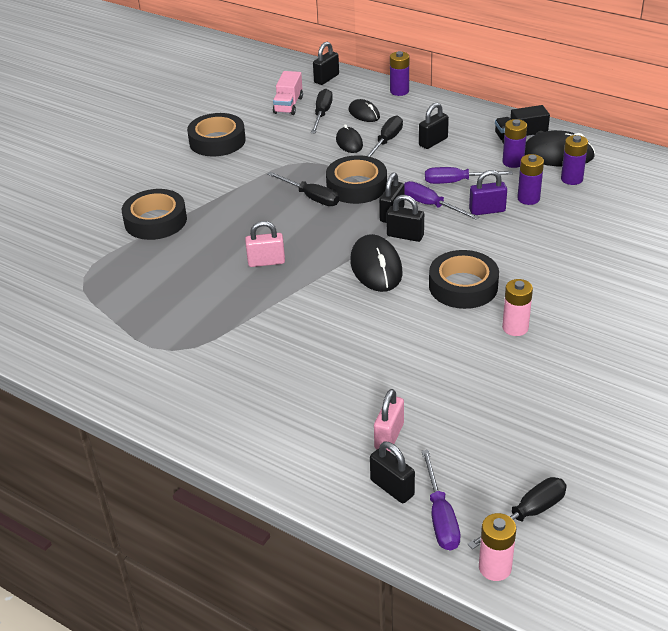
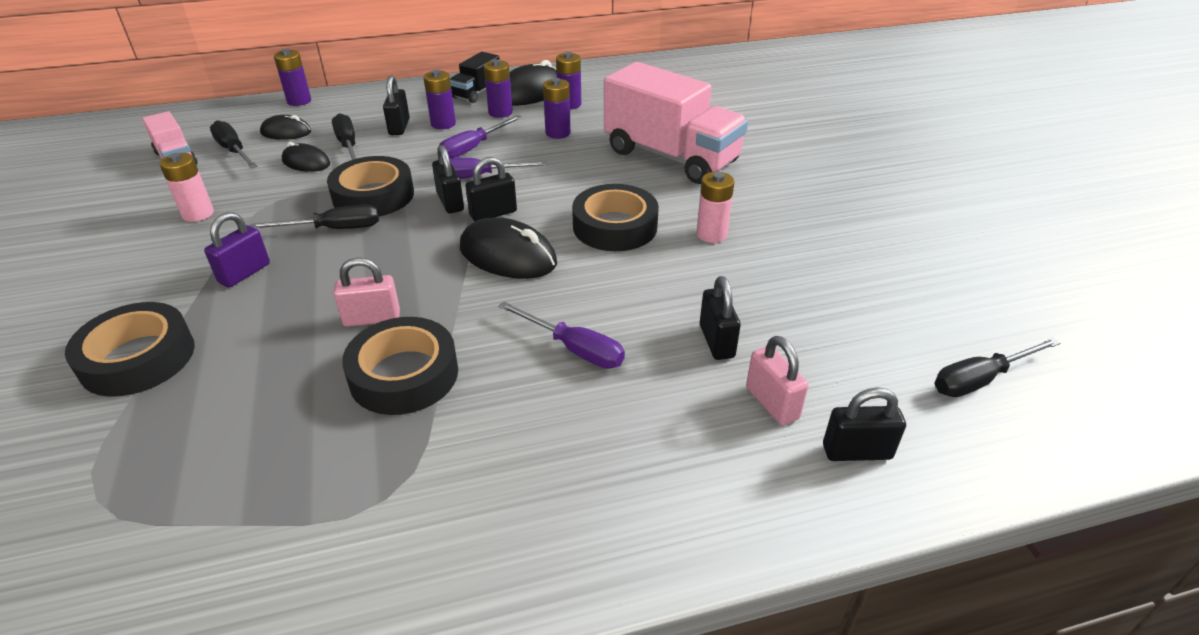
camera: 50 degrees left, 0 degrees up
black tape [187,113,246,156] -> black tape moved to [342,317,458,415]
pink padlock [245,221,285,267] -> pink padlock turned 45 degrees clockwise [333,257,400,327]
black padlock [313,42,339,85] -> black padlock moved to [700,276,741,360]
purple screwdriver [422,450,461,551] -> purple screwdriver moved to [498,301,625,369]
black screwdriver [467,477,567,549] -> black screwdriver turned 120 degrees counterclockwise [934,338,1060,397]
purple padlock [469,170,507,215] -> purple padlock moved to [204,212,270,288]
pink battery [479,513,516,581] -> pink battery moved to [159,153,214,222]
none -> purple battery [423,70,456,129]
none -> pink truck [604,62,748,184]

